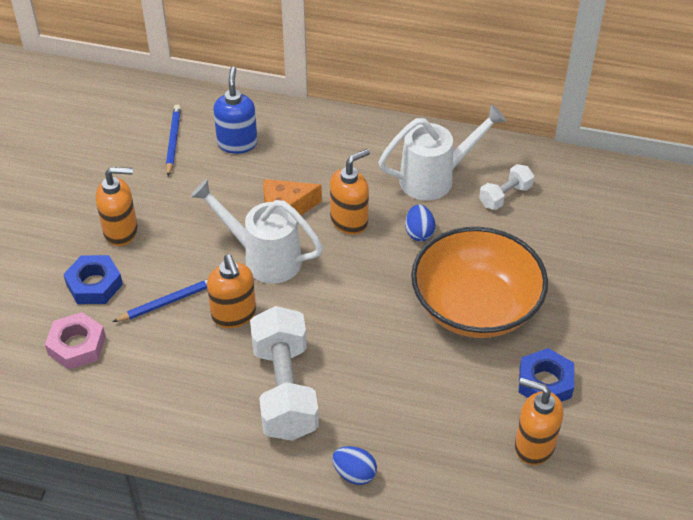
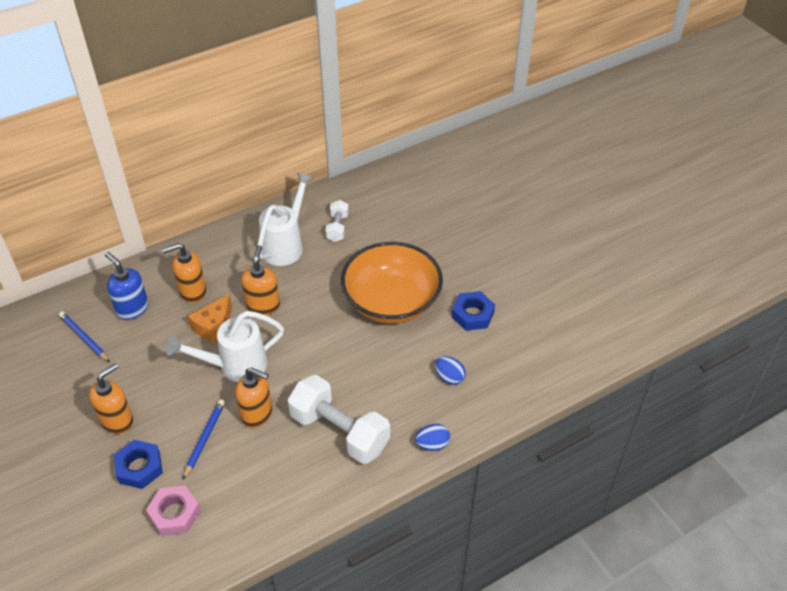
camera: 45 degrees left, 0 degrees up
blue egg [405,205,435,241] -> blue egg moved to [435,356,466,385]
orange soap dispenser [515,378,563,465] -> orange soap dispenser moved to [162,243,206,303]

